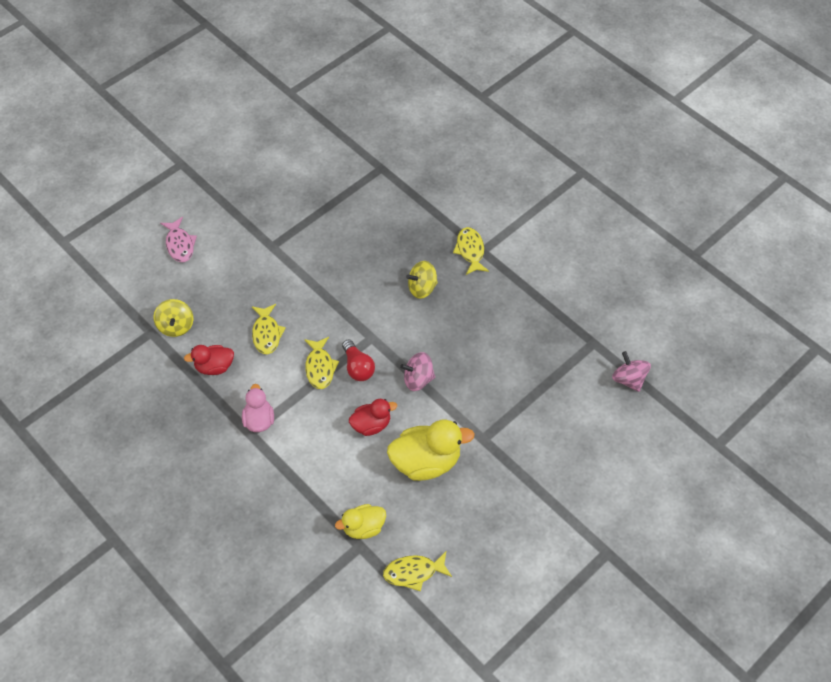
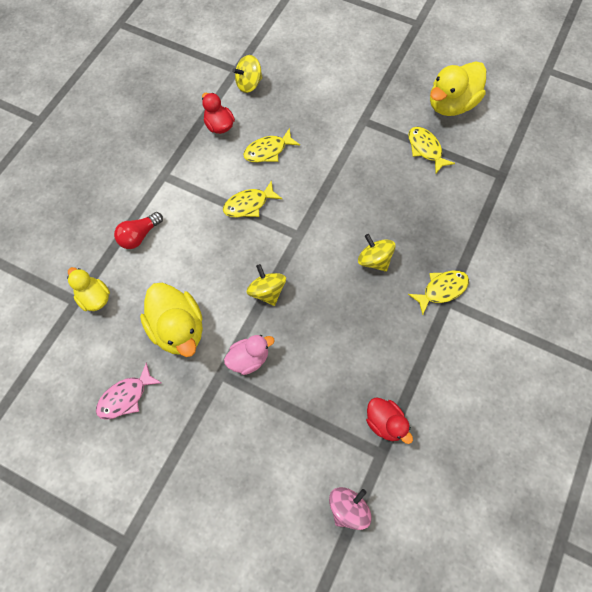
camera: 70 degrees right, 10 degrees up
pink fish [160,217,197,262] -> pink fish moved to [96,363,162,420]
pink duck [242,384,274,432] -> pink duck moved to [224,335,274,375]
red light bulb [342,339,375,381] -> red light bulb moved to [114,212,163,249]
red duck [349,399,397,436] -> red duck moved to [366,398,413,444]
yellow fish [383,552,452,591] -> yellow fish moved to [408,127,455,173]
pink spinning top [400,352,435,391] -> yellow spinning top [247,264,286,306]
none -> yellow duck [430,61,486,116]

